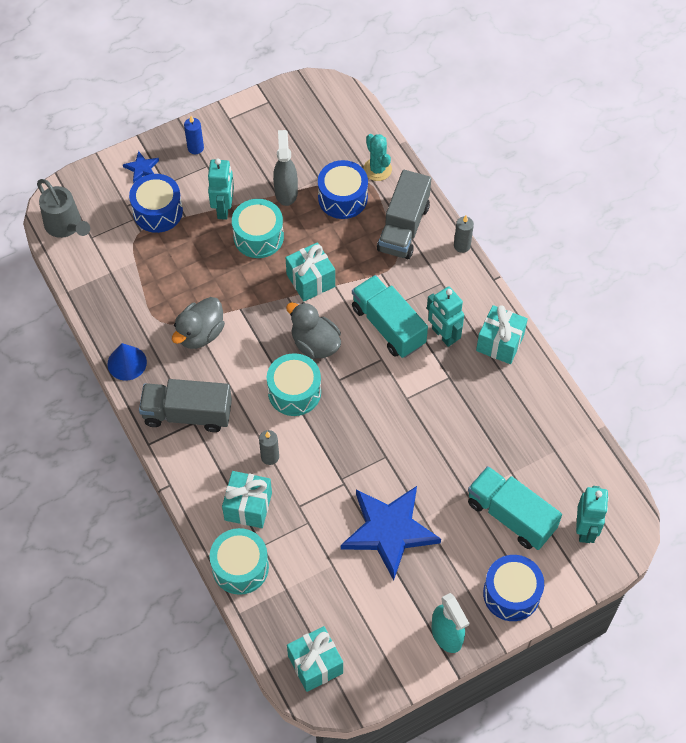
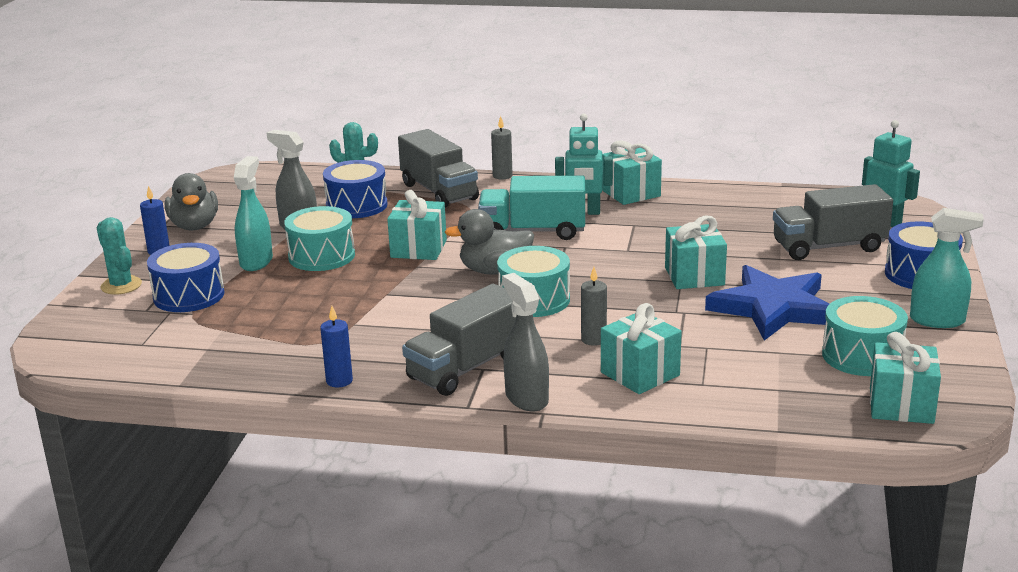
camera: 50 degrees left, 35 degrees down
grey watering can [37,179,90,238] -> none
blue cone [108,343,147,380] -> blue candle [320,306,353,387]
blue star [123,151,159,183] -> turquoise cactus [97,217,142,295]
grey duck [172,297,225,349] -> grey duck moved to [165,173,218,230]
turquoise robot [208,158,234,220] -> turquoise spray bottle [234,156,273,271]
turquoise drum [210,528,269,595] -> turquoise drum moved to [822,296,908,376]
turquoise truck [468,466,562,550] -> grey truck [773,184,893,260]
none -> grey spray bottle [502,273,549,411]
none -> turquoise gift [665,216,727,289]

